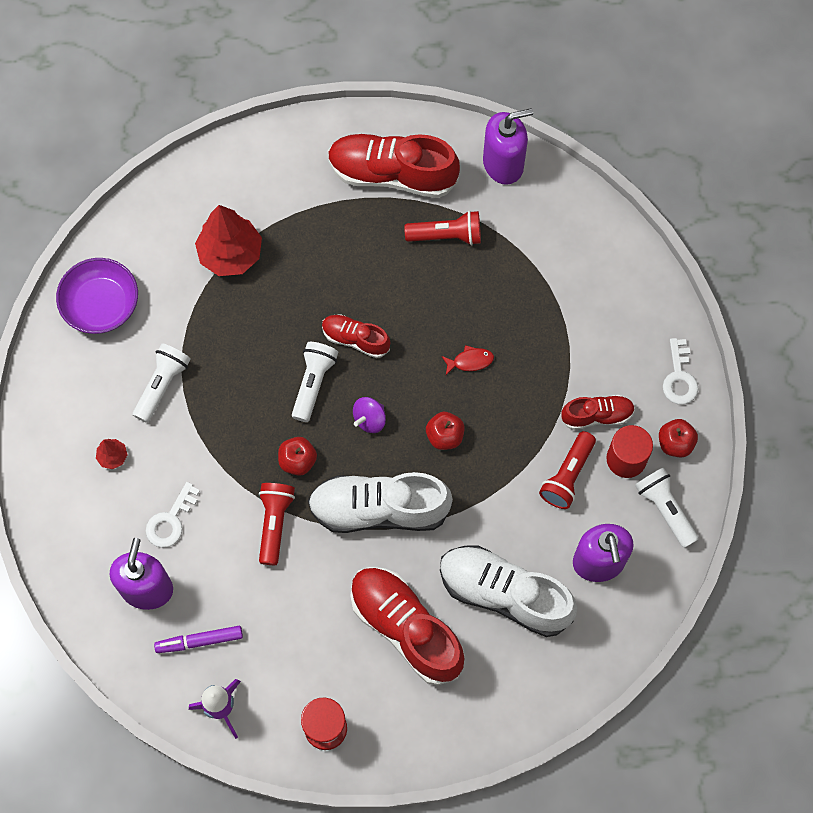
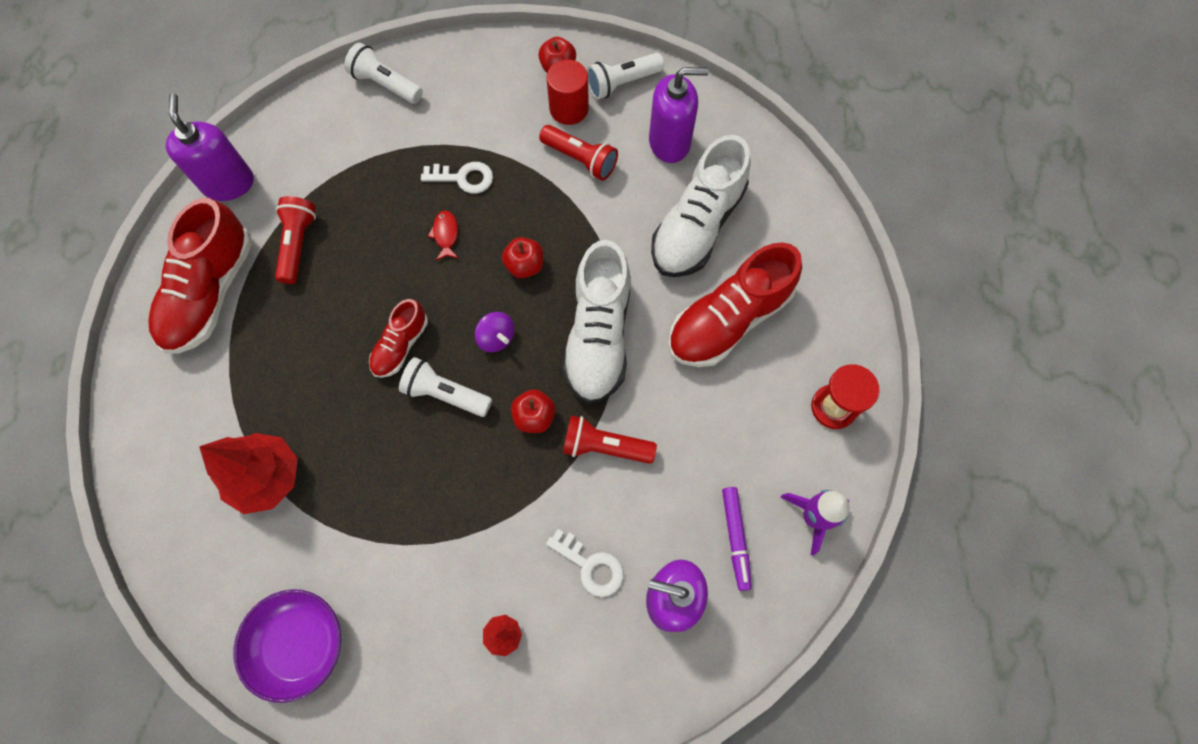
camera: 85 degrees left, 0 degrees up
white flashlight [133,343,191,423] -> white flashlight moved to [344,43,423,104]
red shoe [561,395,635,430] -> none
white key [663,338,699,405] -> white key moved to [421,162,493,194]

